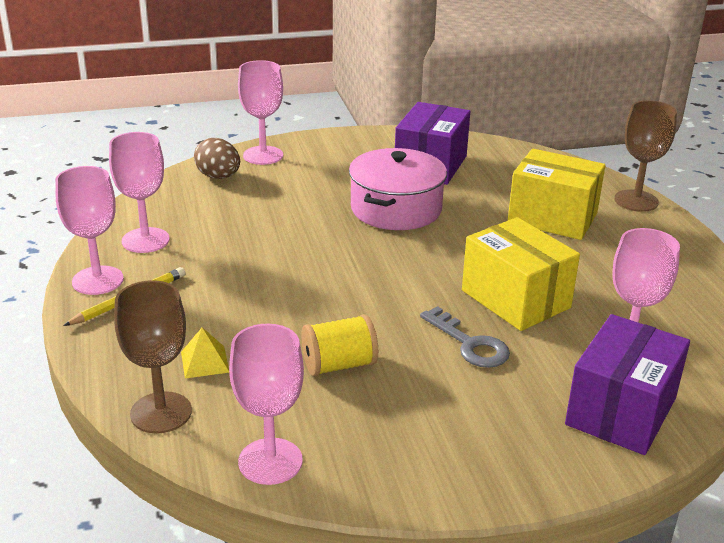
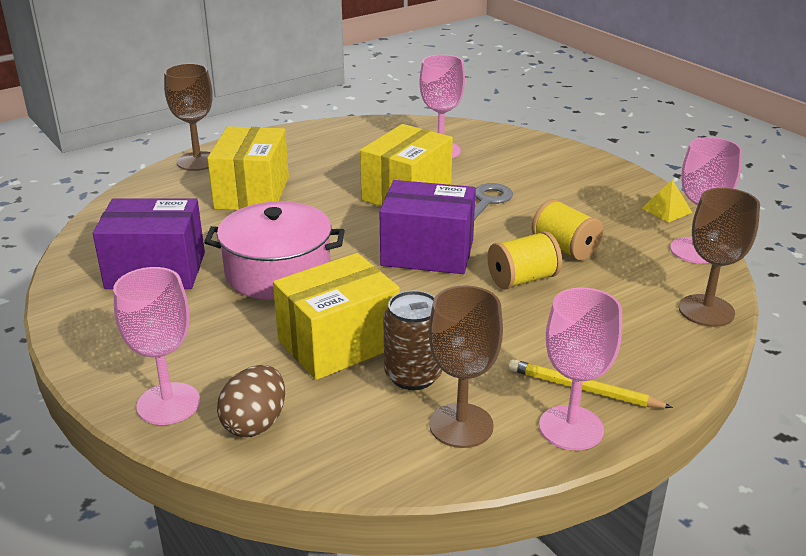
camera: 110 degrees left, 0 degrees up
pink goblet [109,132,169,253] -> brown goblet [428,285,503,448]
yellow pyramid [181,327,229,379] -> yellow pyramid moved to [642,179,692,222]
purple box [565,314,690,455] -> purple box moved to [379,180,476,274]
none -> yellow box [273,253,400,380]
none -> brown can [383,290,442,390]
none -> yellow spool [487,231,562,289]

